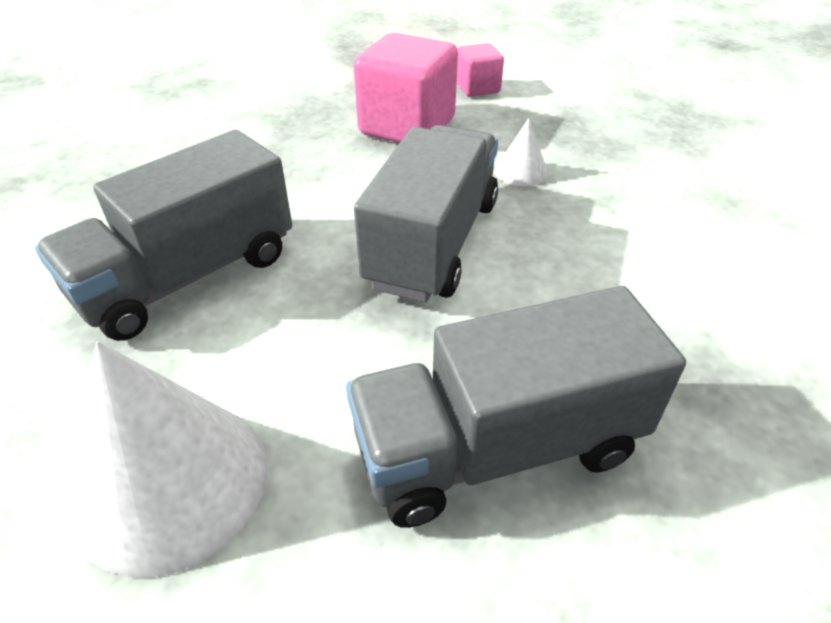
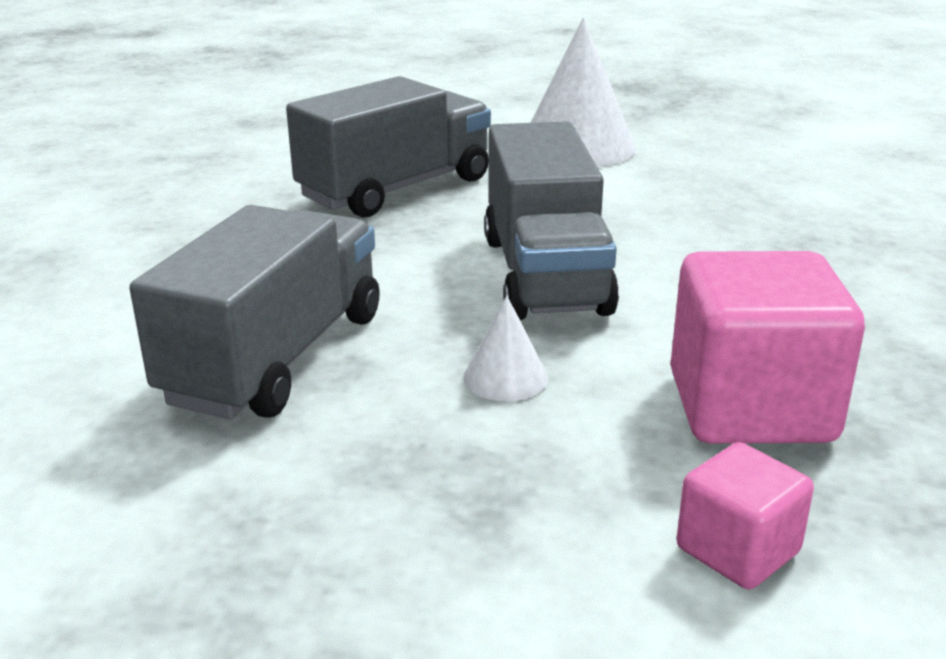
camera: 155 degrees right, 15 degrees down
grey truck [35,130,292,341] -> grey truck moved to [130,205,380,420]

